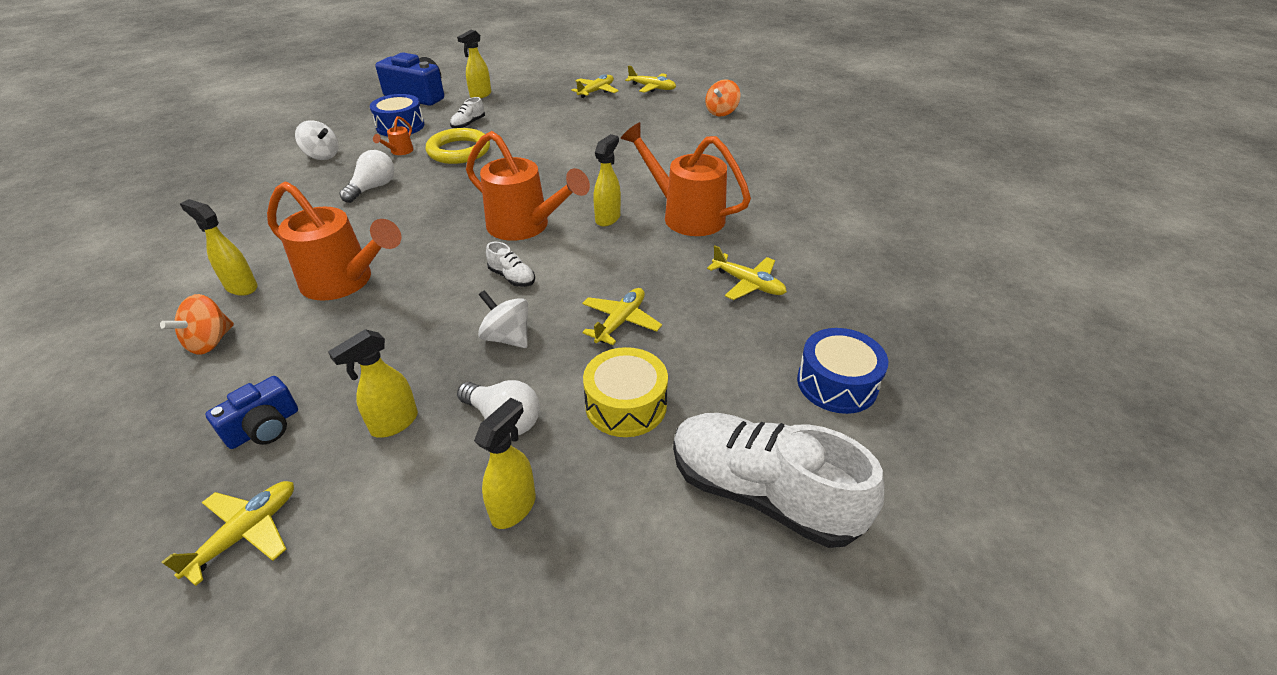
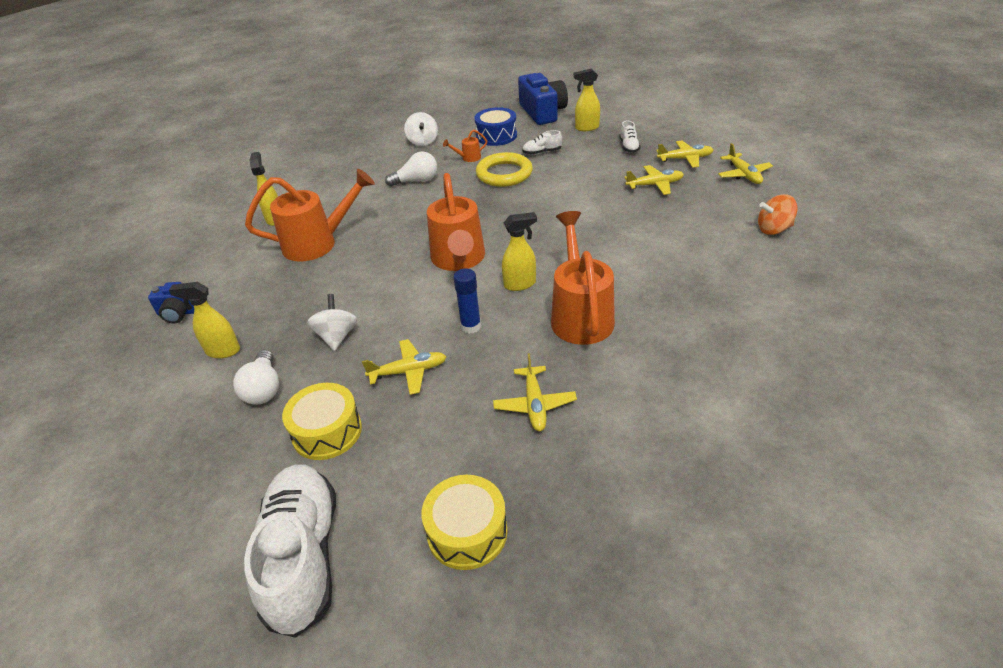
camera: 50 degrees right, 0 degrees up
orange spinning top [160,294,234,355] -> none
yellow plane [162,481,294,586] -> yellow plane moved to [624,165,684,195]
orange watering can [267,182,401,301] -> orange watering can turned 90 degrees counterclockwise [245,169,375,262]
yellow spray bottle [474,398,536,529] -> none
white shoe [486,242,535,287] -> white shoe moved to [619,121,640,153]
blue drum [797,328,888,414] -> yellow drum [421,475,508,570]
none -> blue glue stick [453,268,481,334]

